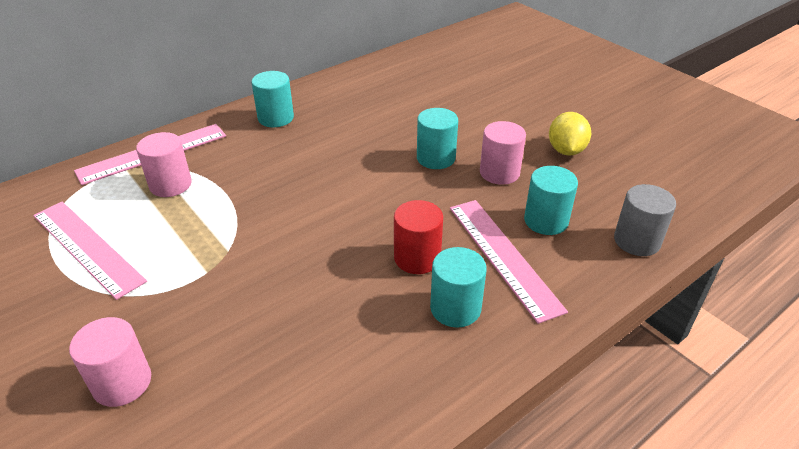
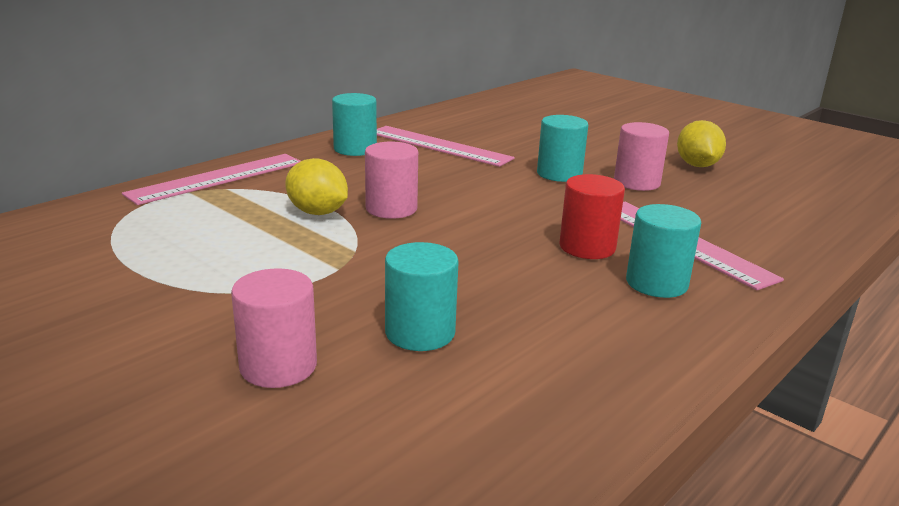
camera: 10 degrees left, 15 degrees down
pink ruler [33,202,147,300] -> pink ruler moved to [377,126,515,167]
pink cylinder [136,132,192,197] -> pink cylinder moved to [365,141,418,219]
turquoise cylinder [524,166,578,235] -> turquoise cylinder moved to [385,242,459,351]
grey cylinder [614,184,676,256] -> none
none -> yellow lemon [285,158,348,215]

